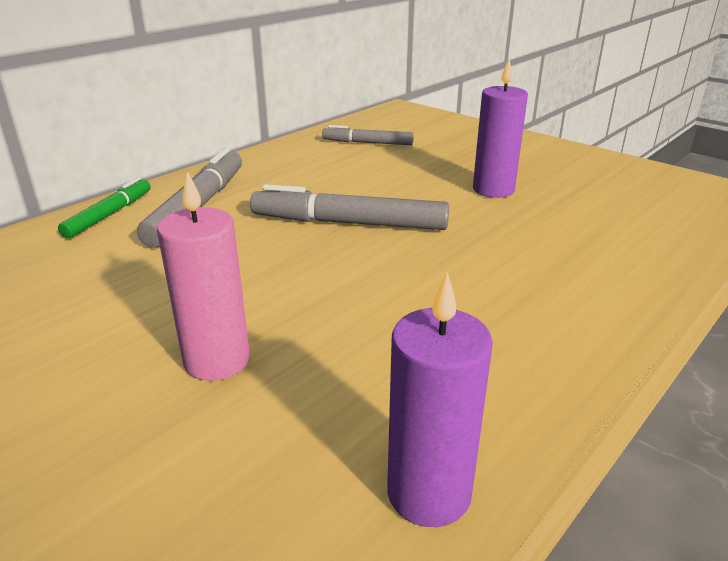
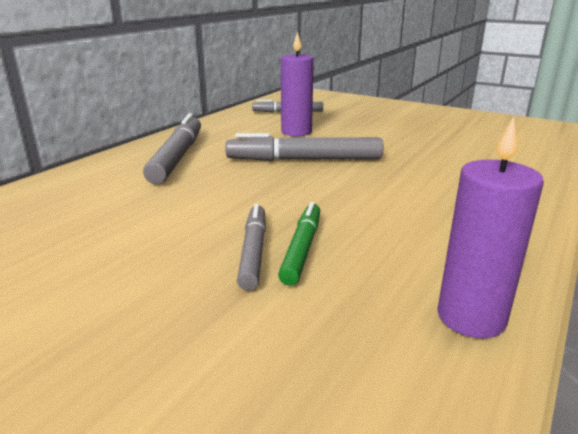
camera: 10 degrees left, 5 degrees down
green marker [58,177,151,239] -> green marker moved to [278,202,320,286]
pink candle [157,171,250,381] -> grey marker [237,204,266,290]
purple candle [473,59,528,198] -> purple candle moved to [281,32,314,136]

